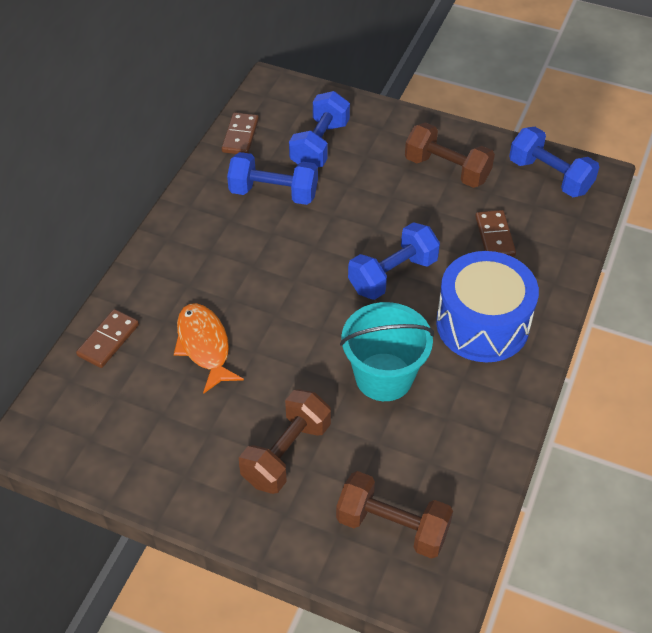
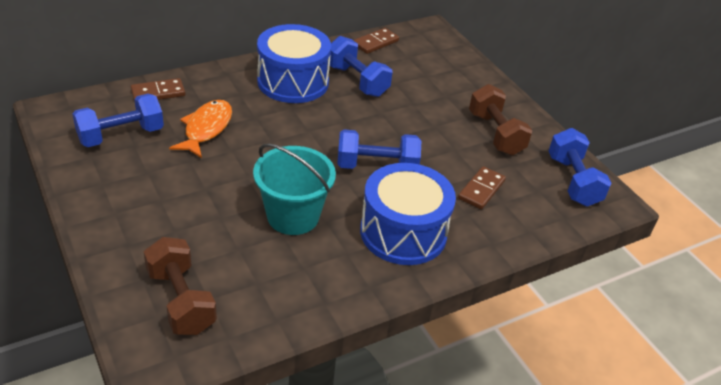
camera: 35 degrees right, 10 degrees down
brown dumbbell [239,389,331,494] -> none
blue dumbbell [289,91,350,167] -> blue dumbbell moved to [72,94,164,147]
none -> blue drum [257,24,331,103]

